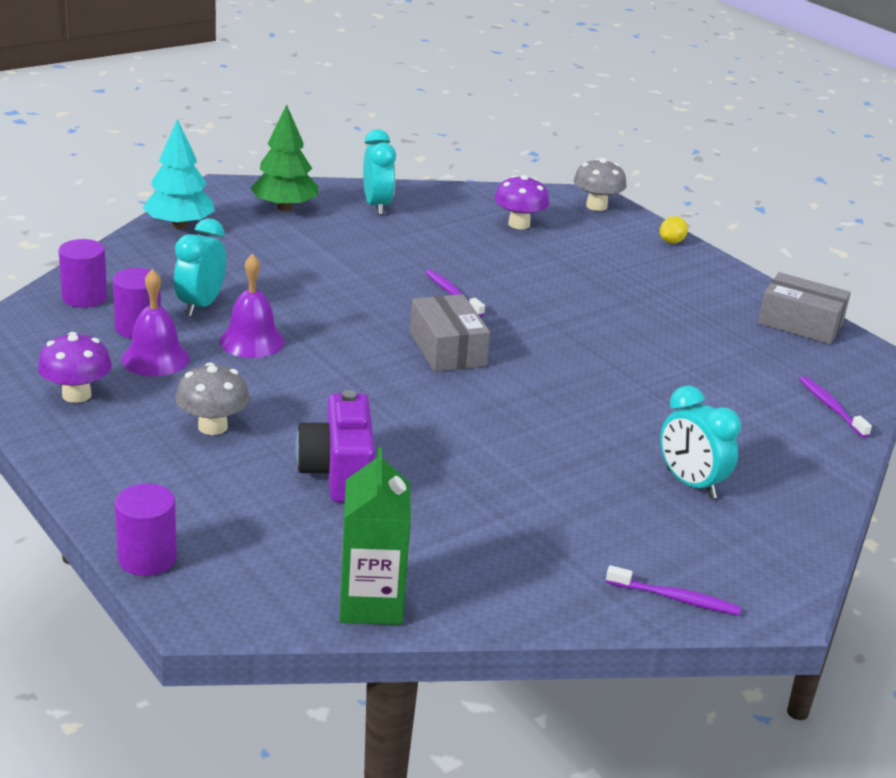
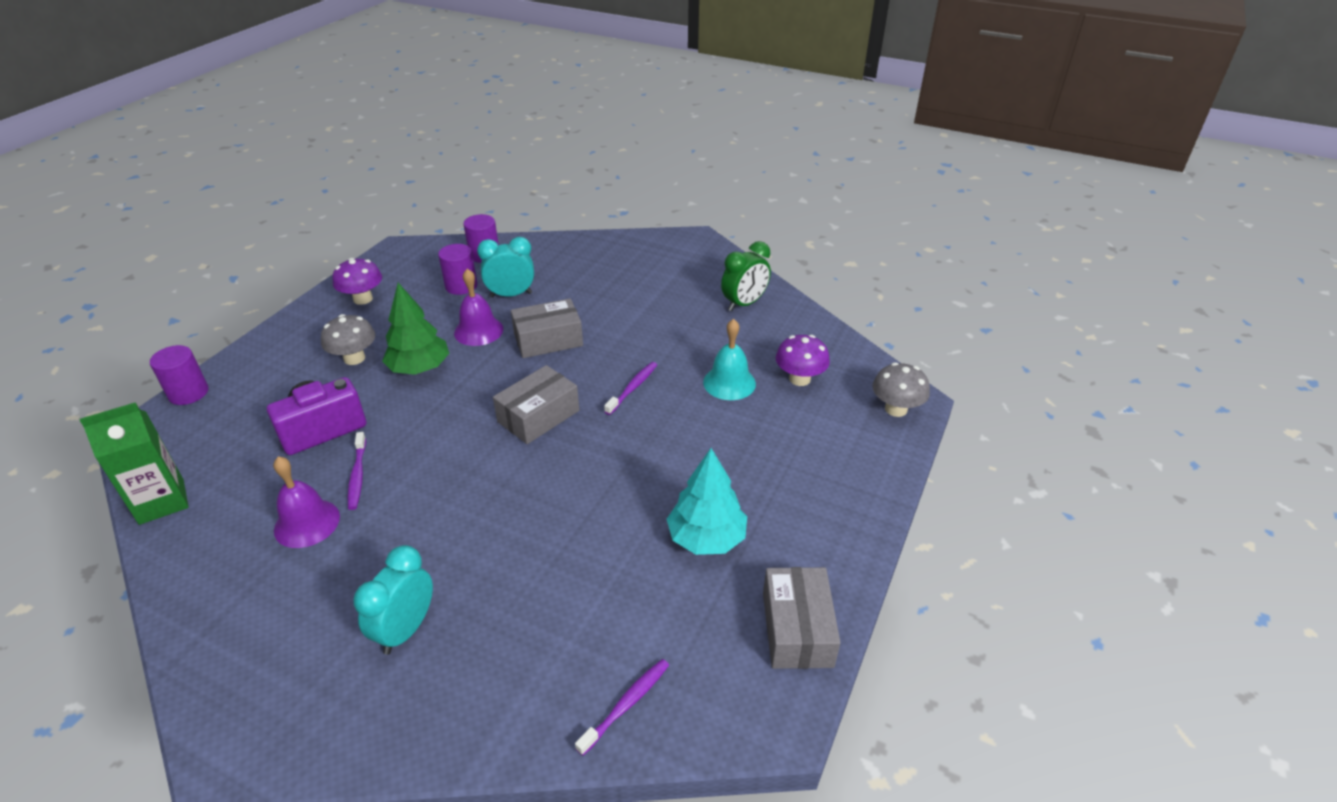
camera: 65 degrees right, 10 degrees up
purple bell [121,269,190,376] -> purple bell moved to [273,456,340,548]
turquoise tree [143,119,215,229] -> turquoise tree moved to [667,448,747,555]
green tree [250,105,318,211] -> green tree moved to [382,283,449,375]
turquoise clock [363,129,396,215] -> green clock [721,241,771,311]
purple toothbrush [606,565,741,615] -> purple toothbrush moved to [348,432,366,510]
yellow lemon [660,216,688,244] -> none
none -> grey box [511,299,583,358]
none -> turquoise bell [703,319,756,400]

